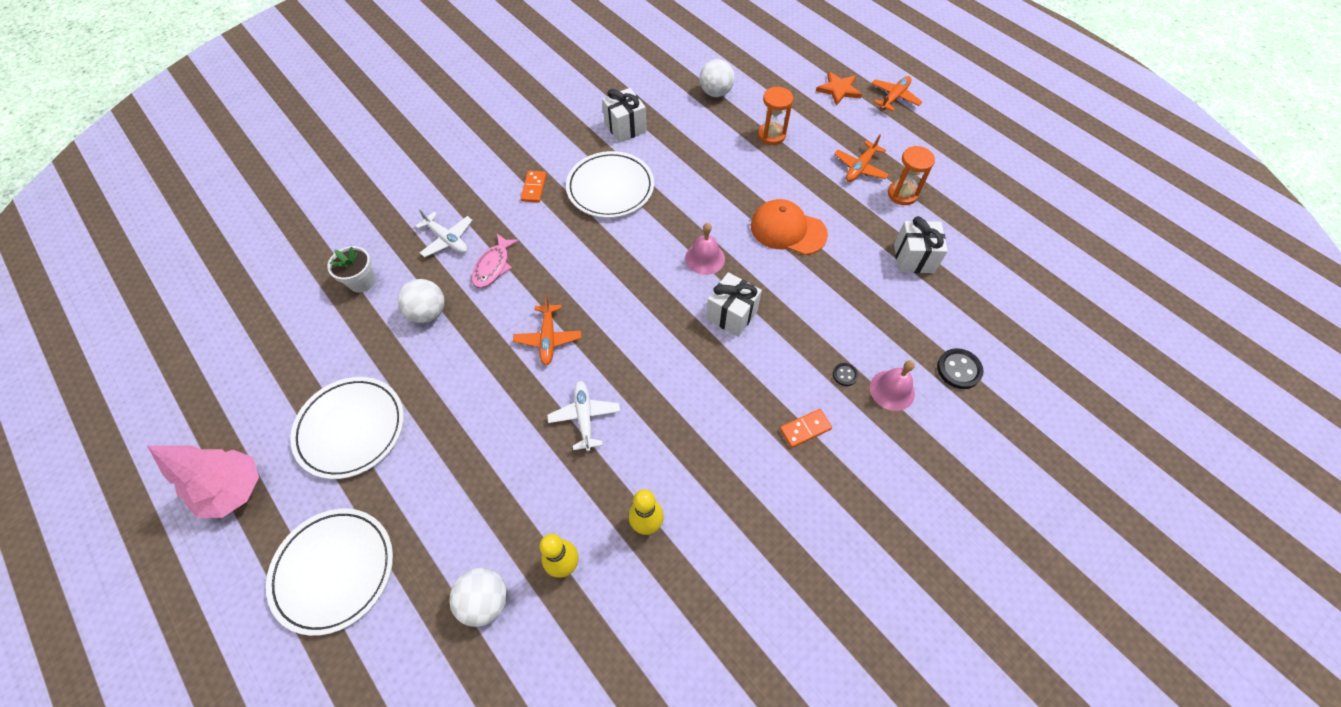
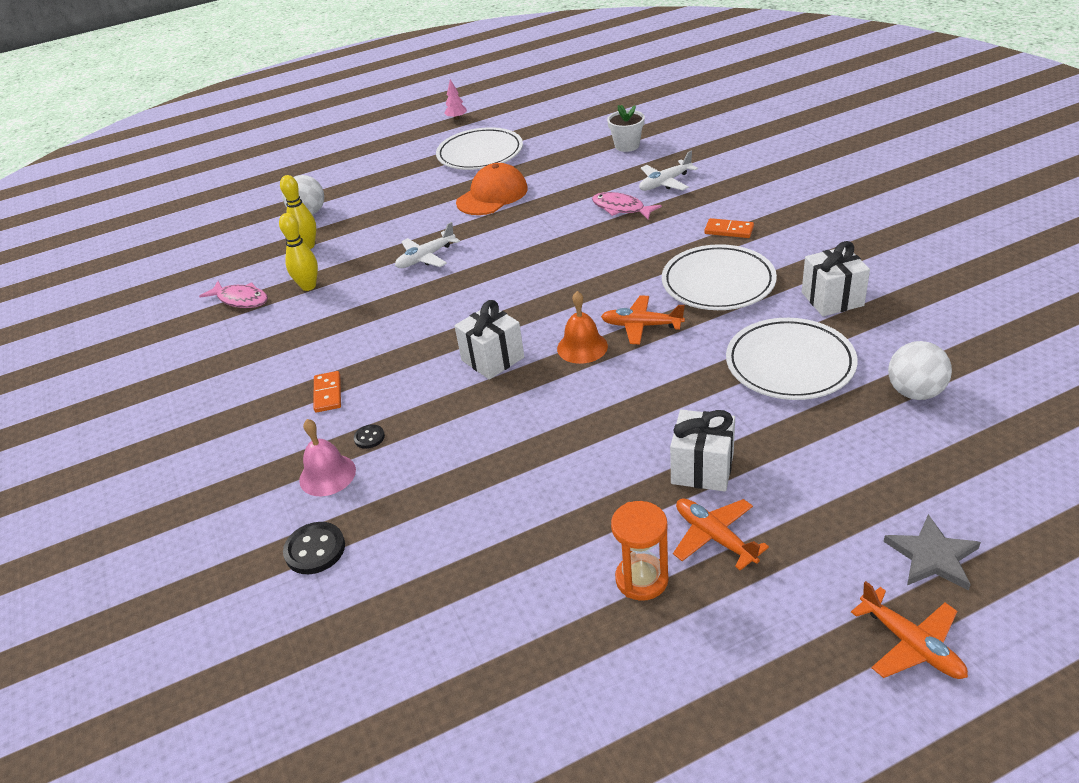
camera: 110 degrees right, 20 degrees down
pink tree [147,445,259,518] -> pink tree [444,79,467,120], size x0.46
white plate [266,509,393,636] -> white plate moved to [726,318,857,400]
white ball [398,279,445,323] -> none
orange plane [513,295,581,365] -> orange plane moved to [601,296,685,344]
white plane [547,381,620,451] -> white plane turned 135 degrees clockwise [395,222,460,268]
pink bell [685,223,725,275] -> orange bell [557,291,608,364]
orange cap [751,199,828,255] -> orange cap moved to [456,163,528,215]
orange hourglass [758,87,793,145] -> none
orange star [816,71,862,106] -> grey star [883,514,981,591]
white gift [894,216,948,273] -> white gift moved to [670,410,735,492]
none -> pink fish [199,281,268,308]

